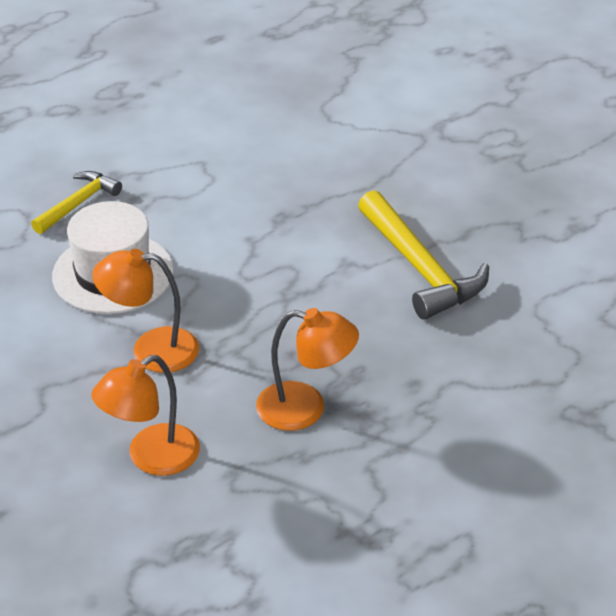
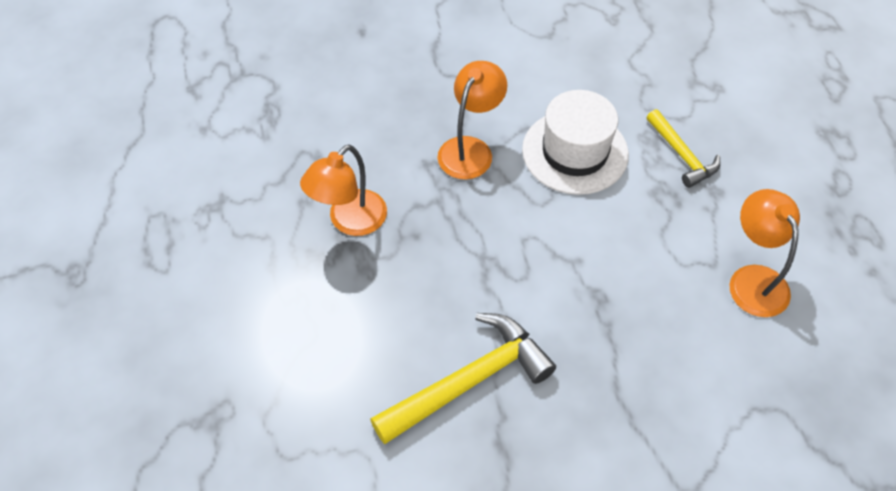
camera: 115 degrees right, 15 degrees up
orange lamp [91,355,200,476] -> orange lamp moved to [729,189,800,317]
yellow hammer [358,190,489,320] -> yellow hammer turned 150 degrees clockwise [370,313,556,444]

